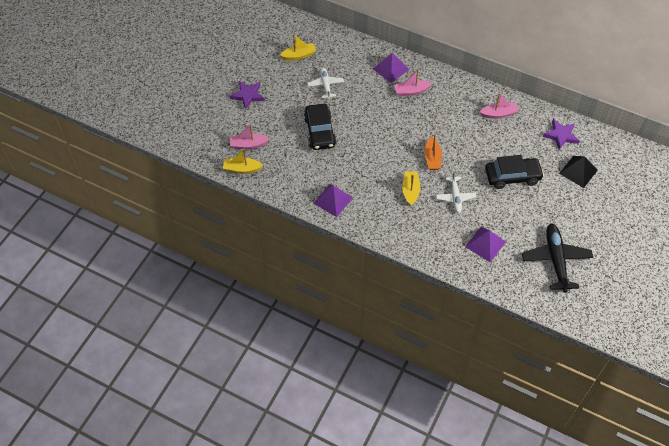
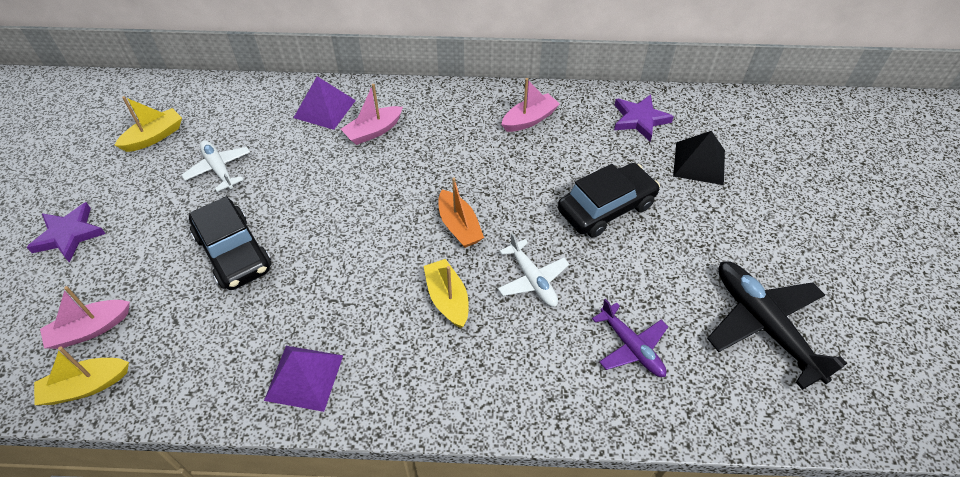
camera: 25 degrees left, 5 degrees down
purple pyramid [465,227,506,262] -> purple plane [592,298,668,377]

